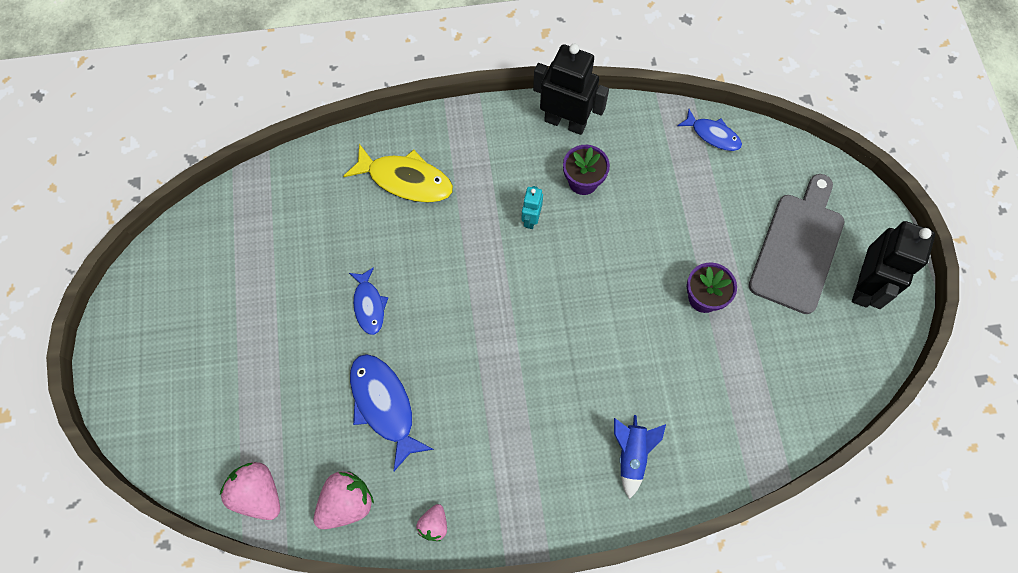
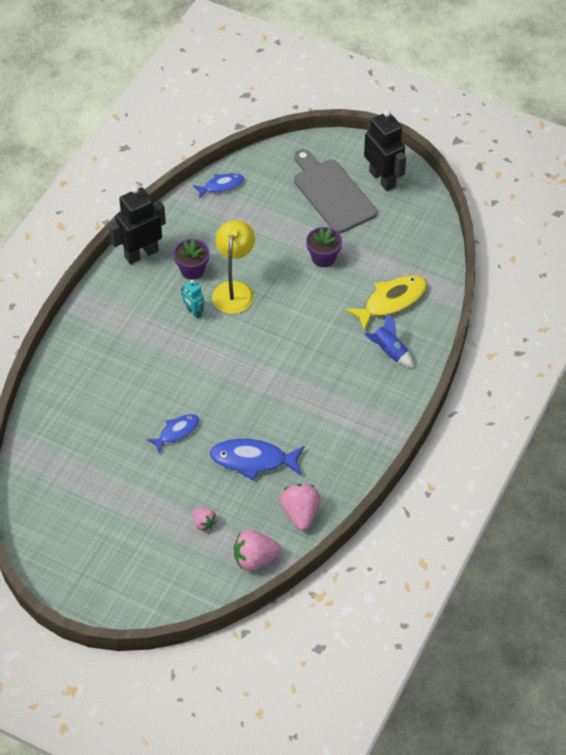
camera: 55 degrees left, 15 degrees down
yellow fish [343,144,453,202] -> yellow fish moved to [345,275,427,331]
blue fish [349,267,388,335] -> blue fish turned 60 degrees counterclockwise [147,414,200,453]
pink strawberry [416,504,447,541] -> pink strawberry moved to [193,508,217,531]
none -> yellow lamp [212,220,255,314]

